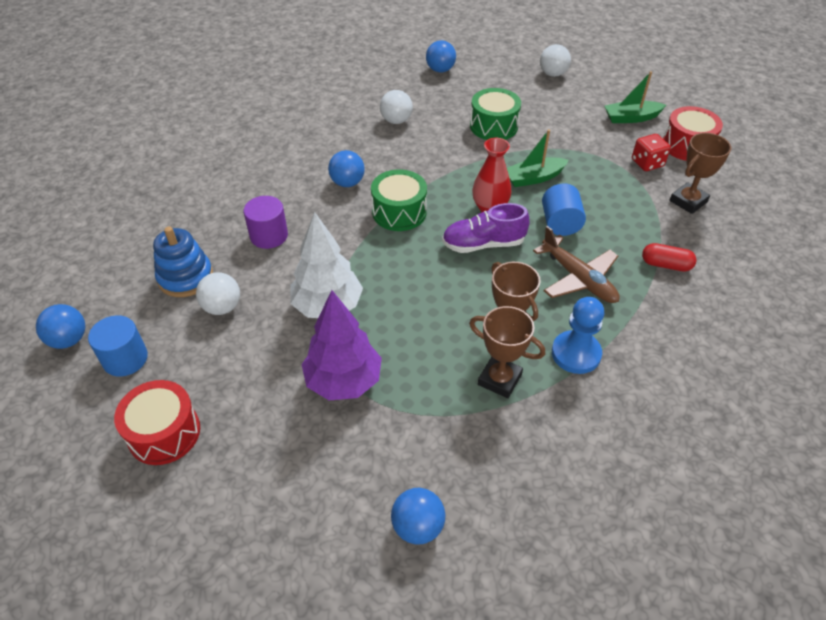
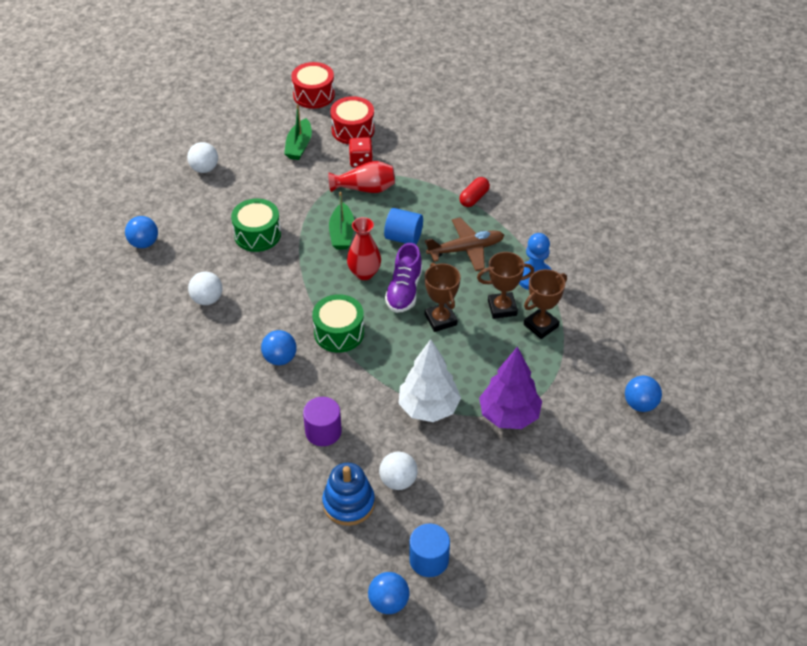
camera: 70 degrees left, 0 degrees up
red drum [114,380,200,465] -> red drum moved to [291,62,335,109]
brown trophy [670,133,731,214] -> brown trophy moved to [425,263,461,332]
none -> red vase [328,161,395,193]

